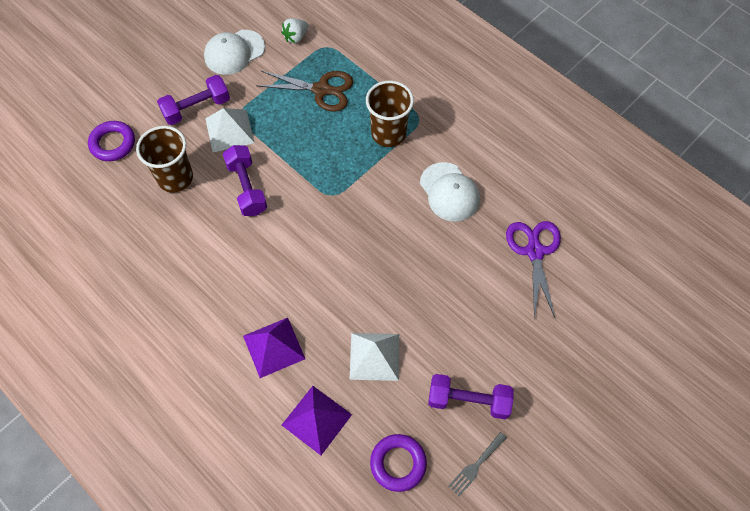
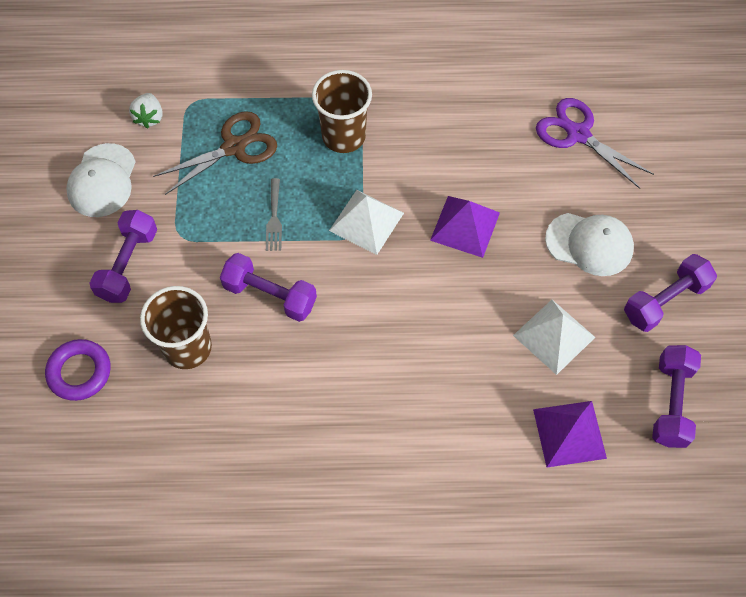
camera: 45 degrees left, 0 degrees up
white pyramid [206,108,255,152] -> white pyramid moved to [329,190,404,255]
purple pyramid [243,318,305,378] -> purple pyramid moved to [430,196,500,258]
purple ring [370,434,427,492] -> purple dumbbell [652,345,701,448]
white cap [420,162,480,222] -> white cap moved to [545,213,634,276]
grey fork [448,432,507,496] -> grey fork moved to [266,178,282,251]

